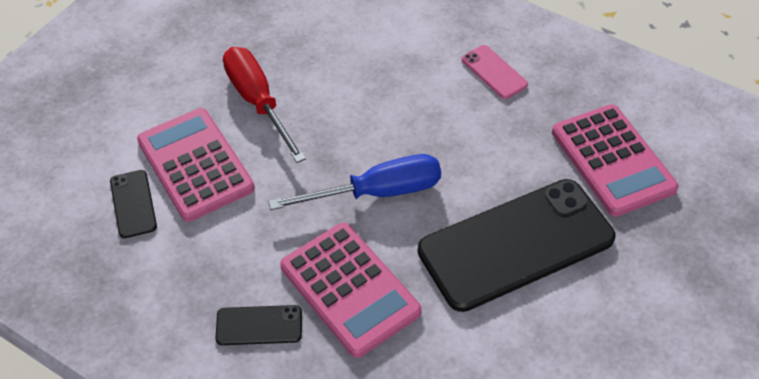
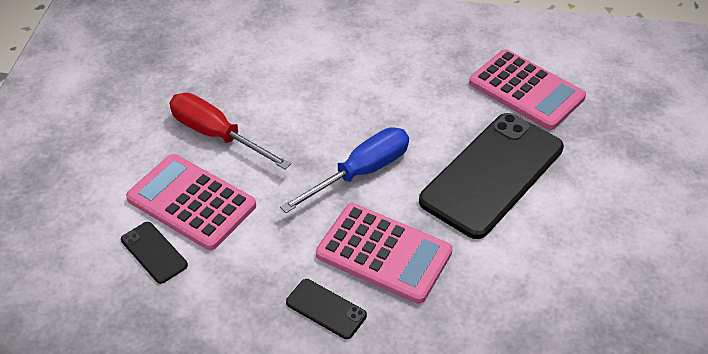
camera: 25 degrees left, 5 degrees down
black phone [215,305,302,345] -> black phone turned 60 degrees clockwise [286,279,367,339]
pink phone [462,45,528,99] -> none

